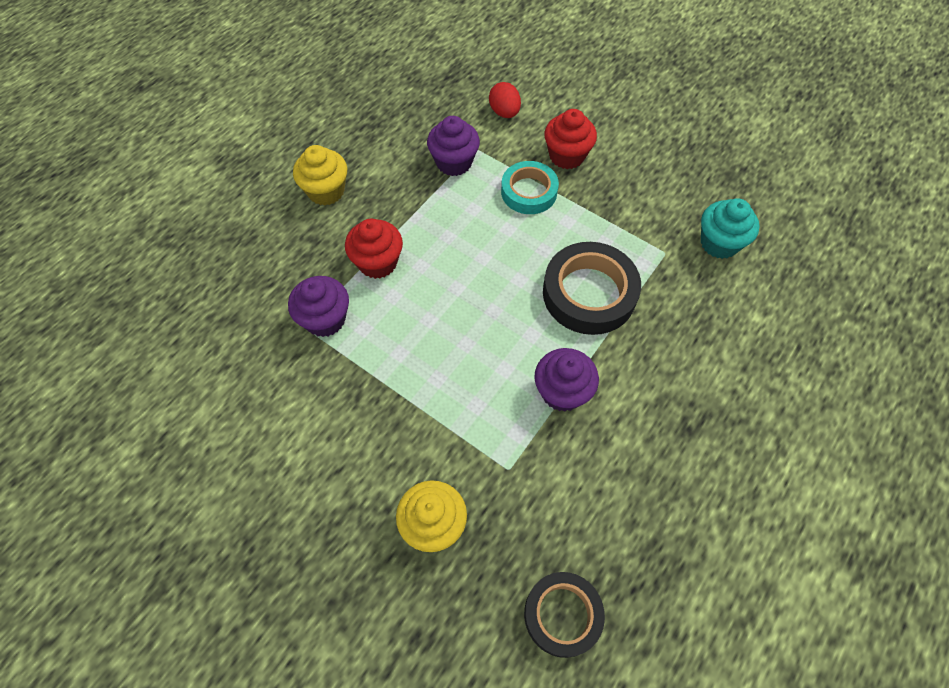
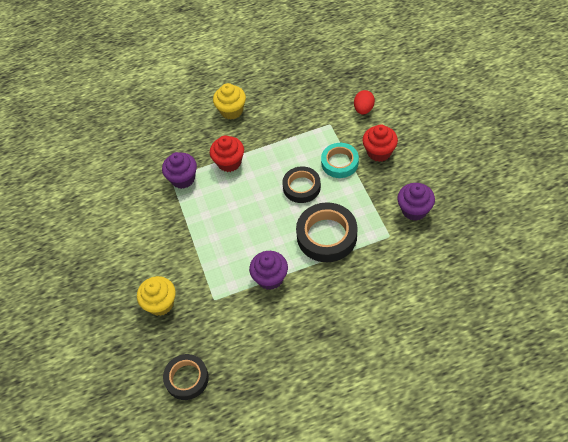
camera: 40 degrees right, 5 degrees down
purple cupcake [427,116,480,176] -> purple cupcake moved to [397,183,435,221]
turquoise cupcake [701,198,760,259] -> none
none -> black tape [282,166,321,203]

